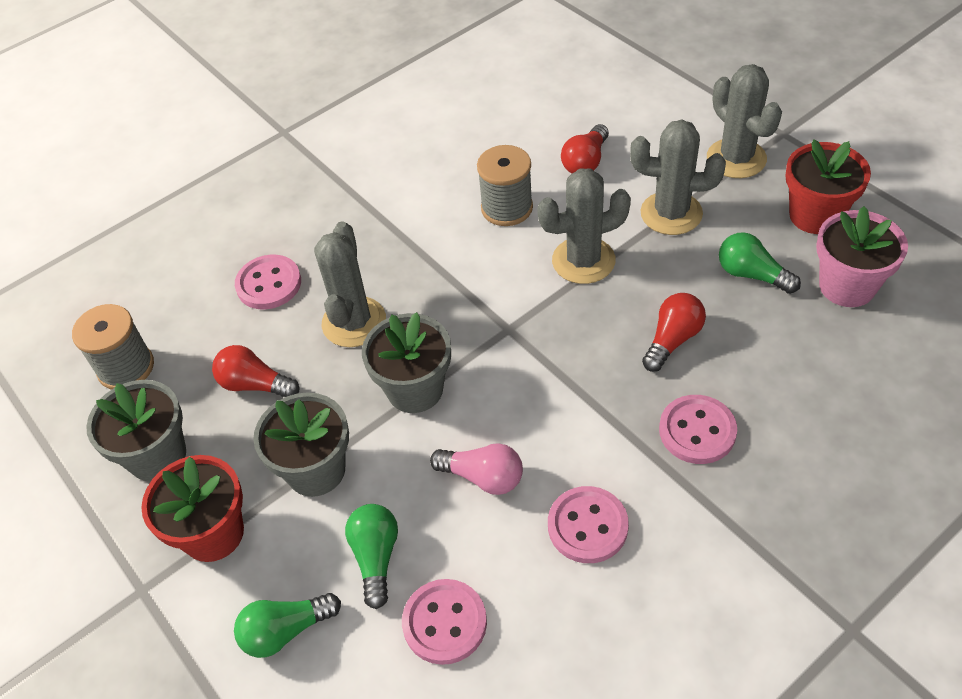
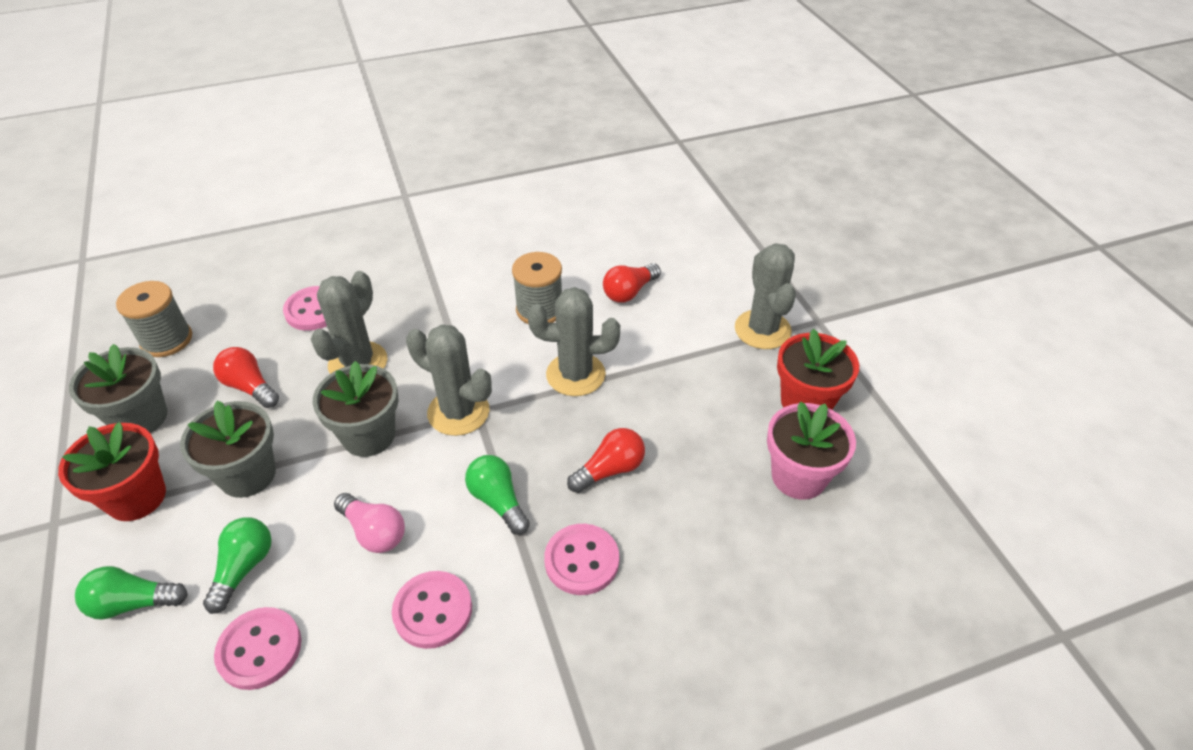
camera: 15 degrees right, 5 degrees down
grey cactus [630,120,726,235] -> grey cactus moved to [406,325,492,436]
green light bulb [719,232,801,294] -> green light bulb moved to [465,455,530,535]

